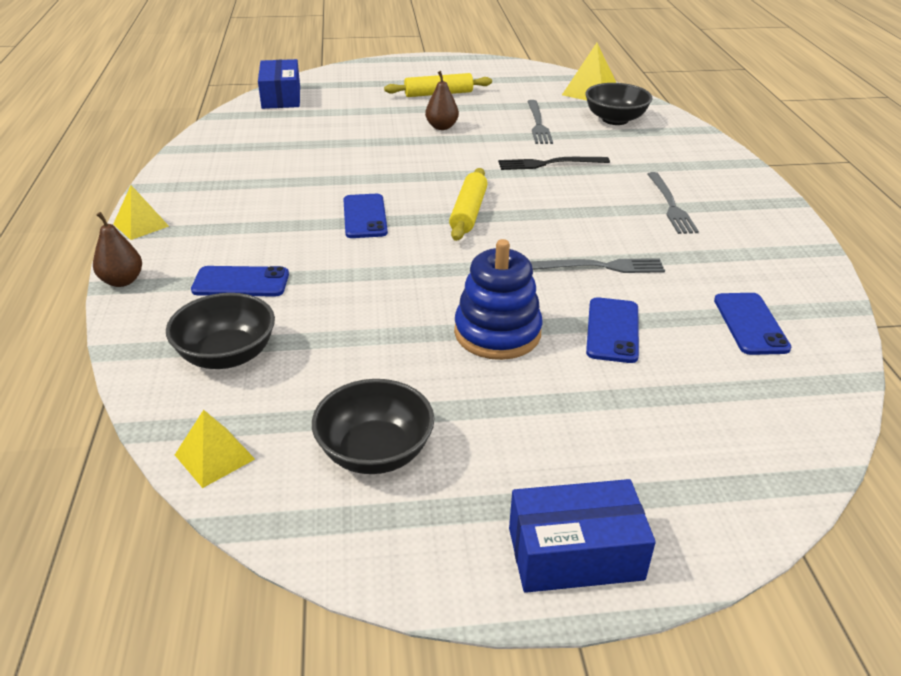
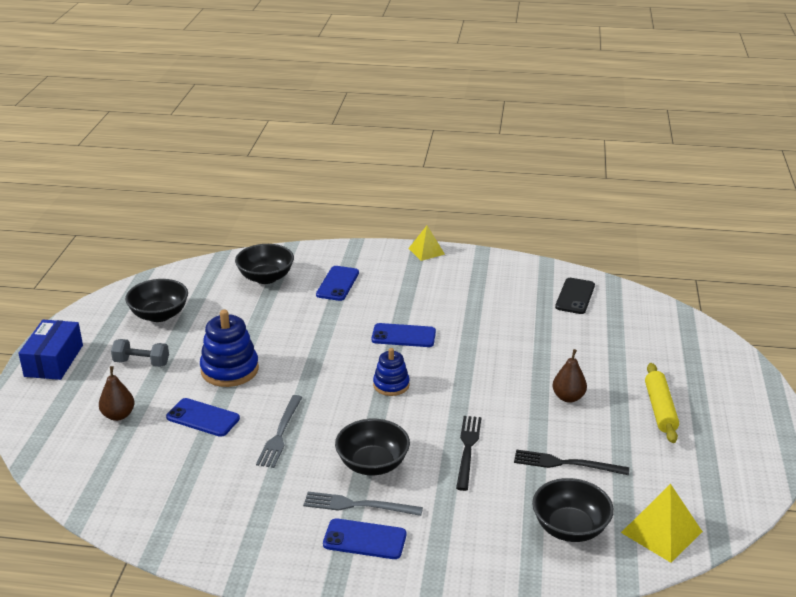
camera: 105 degrees right, 5 degrees down
brown pear [93,212,142,287] -> brown pear moved to [99,366,135,421]
yellow pyramid [175,410,255,488] -> none
blue box [258,59,300,109] -> none
yellow rolling pin [449,168,487,241] -> blue stacking toy [373,348,410,396]
grey fork [527,100,553,144] -> black fork [514,449,629,475]
blue phone [714,293,791,355] -> blue phone moved to [323,518,406,559]
none -> grey dumbbell [111,339,169,367]
none -> black bowl [335,419,410,475]
none -> black phone [555,278,595,314]

